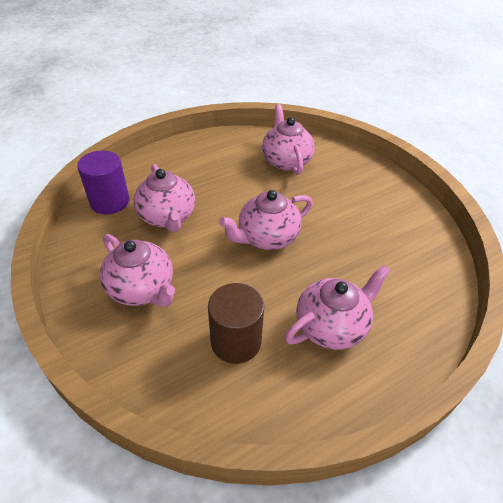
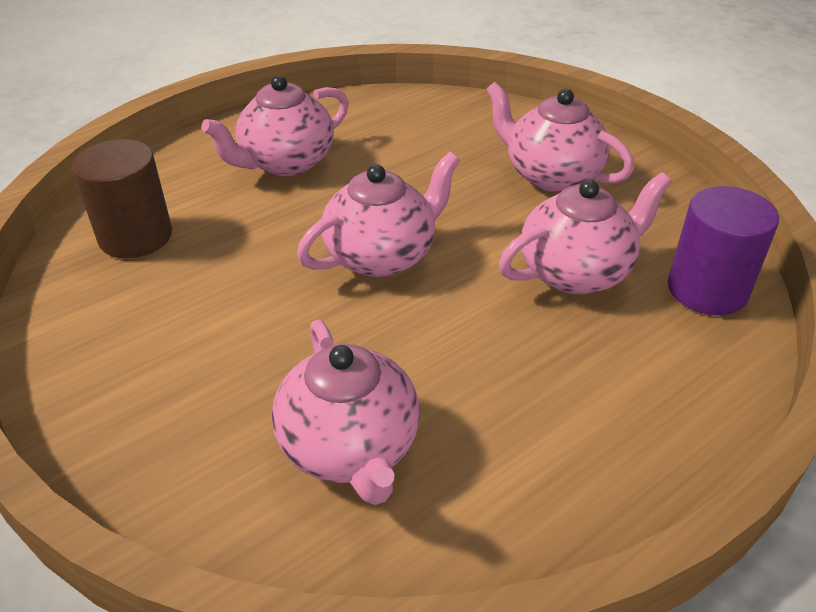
camera: 175 degrees right, 5 degrees down
pink teapot [133,164,195,233] -> pink teapot turned 90 degrees clockwise [499,172,672,294]
brown cylinder [208,283,264,364] -> brown cylinder moved to [72,139,172,258]

